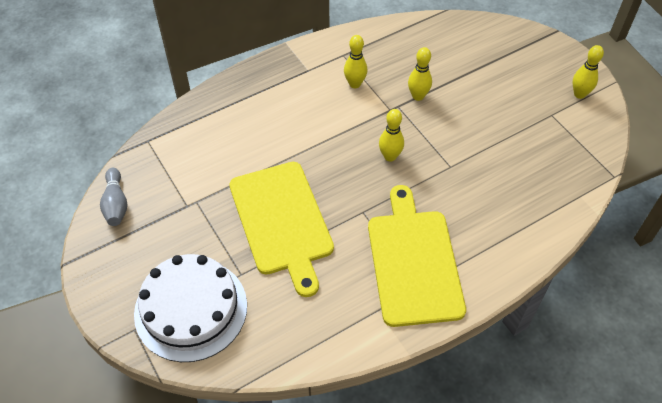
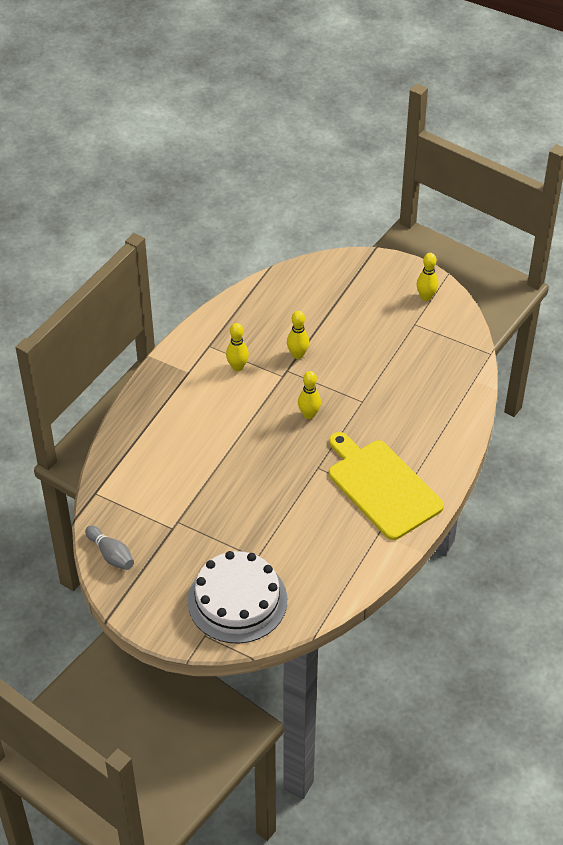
camera: 30 degrees left, 5 degrees down
yellow cutting board [229,162,334,297] -> none

